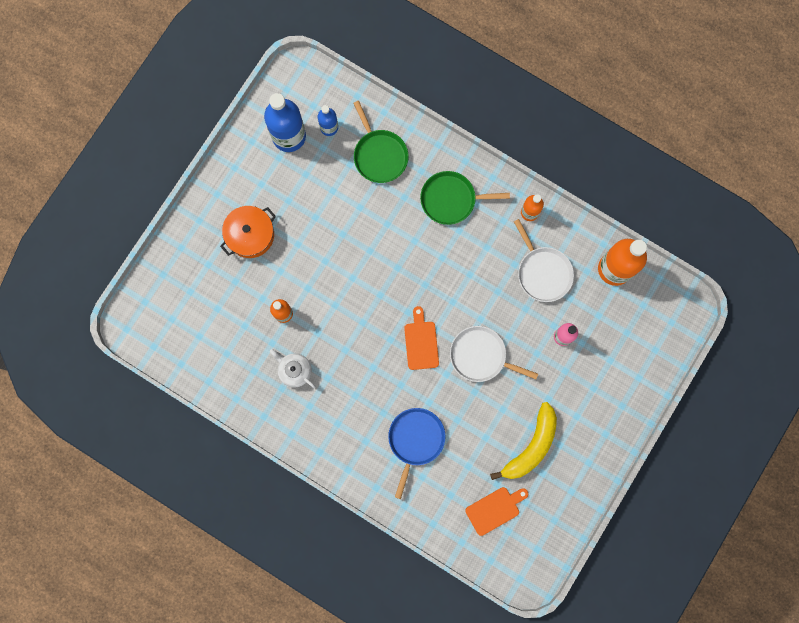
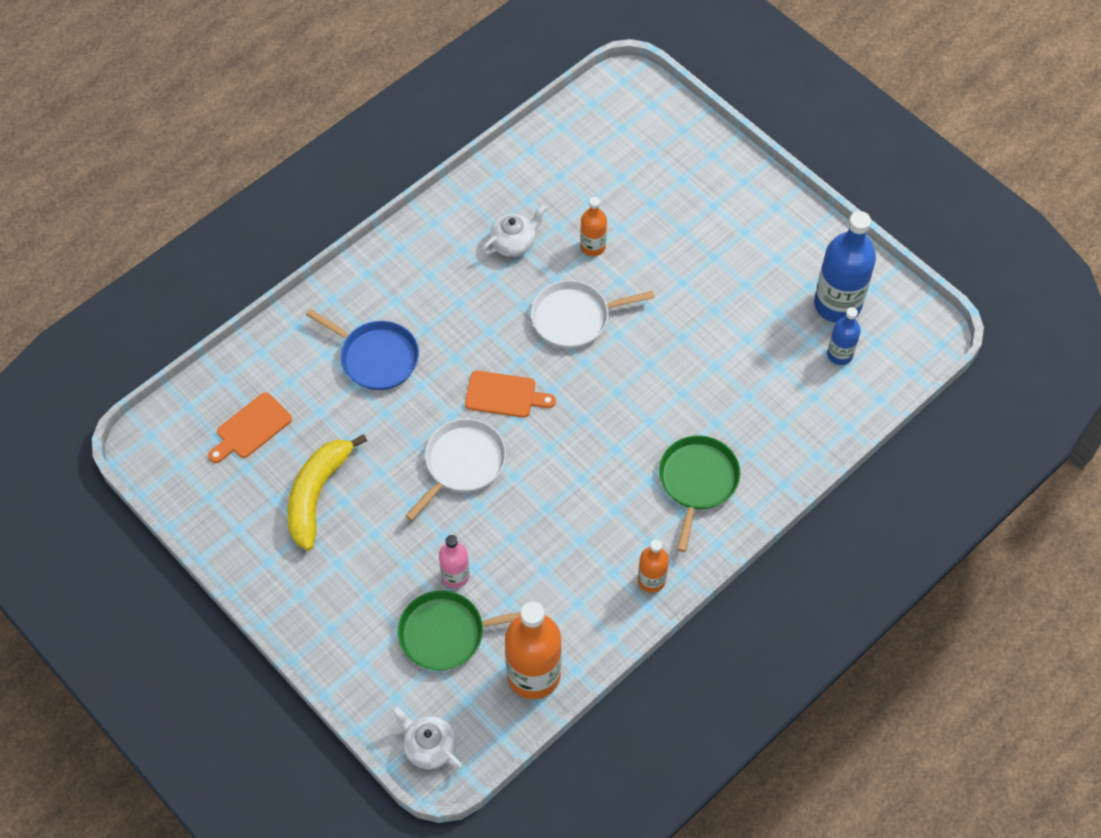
camera: 105 degrees right, 20 degrees down
orange pot [220,206,276,258] -> none
green pan [353,101,408,183] -> green pan moved to [398,590,520,671]
orange cutting board [465,487,528,536] -> orange cutting board turned 60 degrees clockwise [208,392,292,463]
yellow banana [490,402,557,480] -> yellow banana turned 60 degrees clockwise [287,434,367,551]
white pan [514,219,574,302] -> white pan moved to [531,280,655,348]
none -> white teapot [392,706,462,770]

